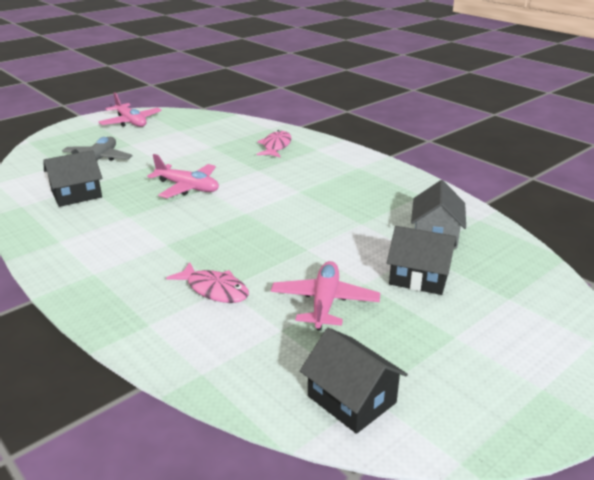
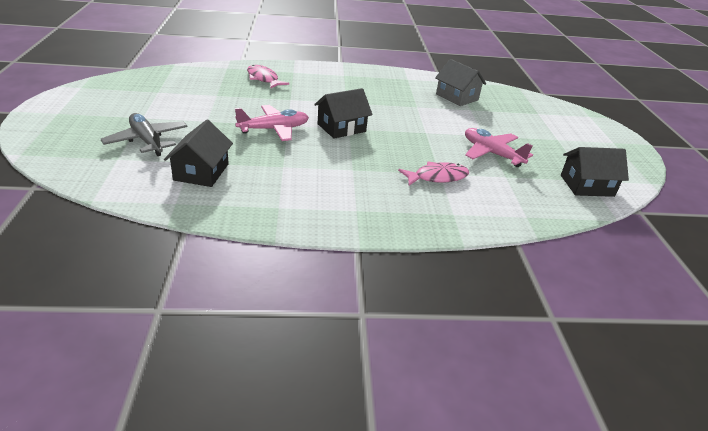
camera: 55 degrees left, 5 degrees up
pink plane [99,92,162,127] -> none
black house [387,226,457,295] -> black house moved to [314,88,373,139]

